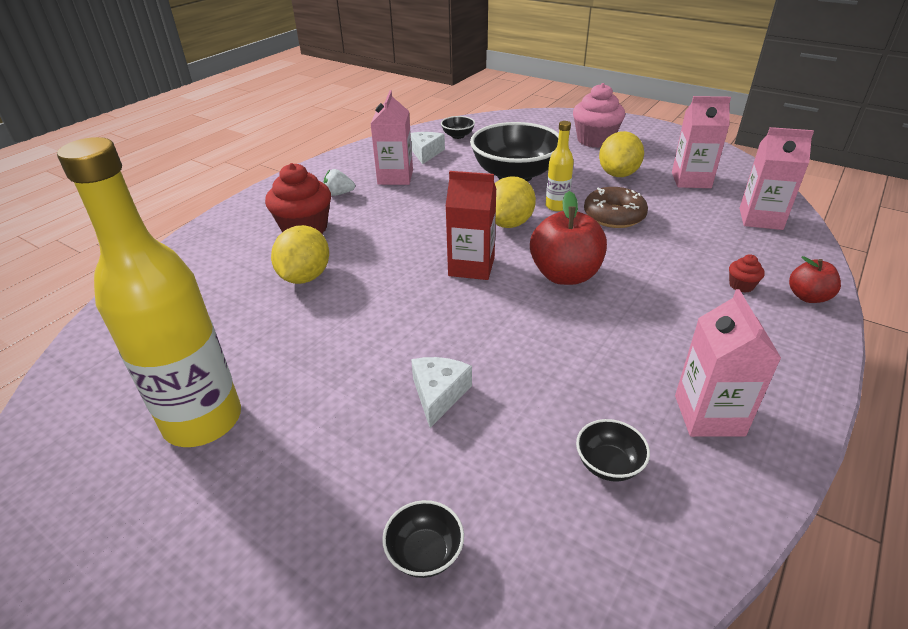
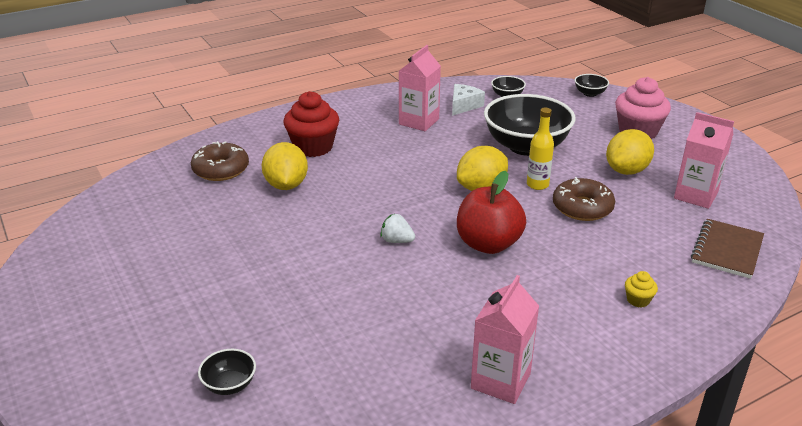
camera: 25 degrees right, 5 degrees down
yellow bottle [57,137,241,447] -> none
yellow lemon [271,225,329,284] -> yellow lemon turned 45 degrees counterclockwise [262,142,308,190]
white strawberry [324,169,355,196] -> white strawberry moved to [380,214,415,243]
white cheese [411,357,472,428] -> none
red carton [445,171,496,280] -> none
black bowl [576,419,650,482] -> black bowl moved to [575,74,609,97]
red cupcake [729,254,765,293] -> yellow cupcake [625,271,658,308]
pink carton [740,127,814,230] -> brown notebook [691,219,764,279]
red apple [789,256,841,303] -> none
none -> brown donut [191,141,249,181]

